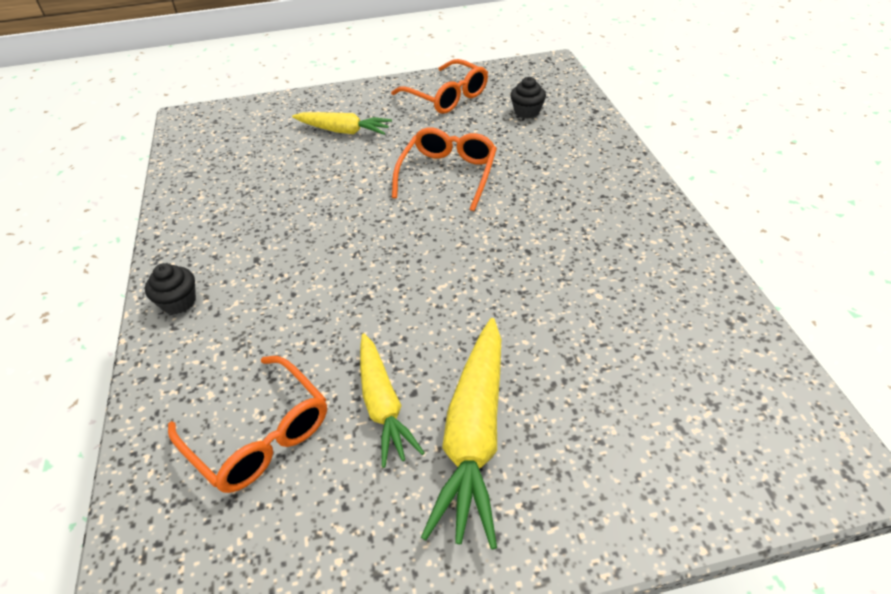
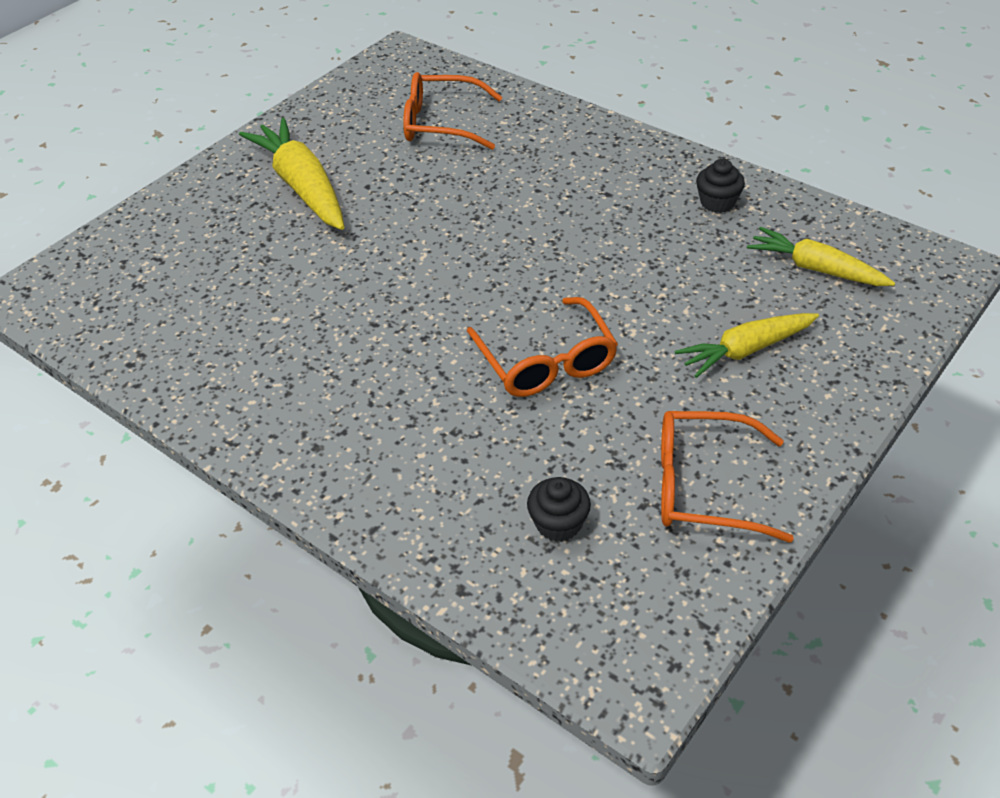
camera: 140 degrees right, 0 degrees up
black cupcake [145,263,196,314] -> black cupcake moved to [696,159,745,213]
yellow carrot [360,333,425,468] -> yellow carrot moved to [747,227,895,286]

